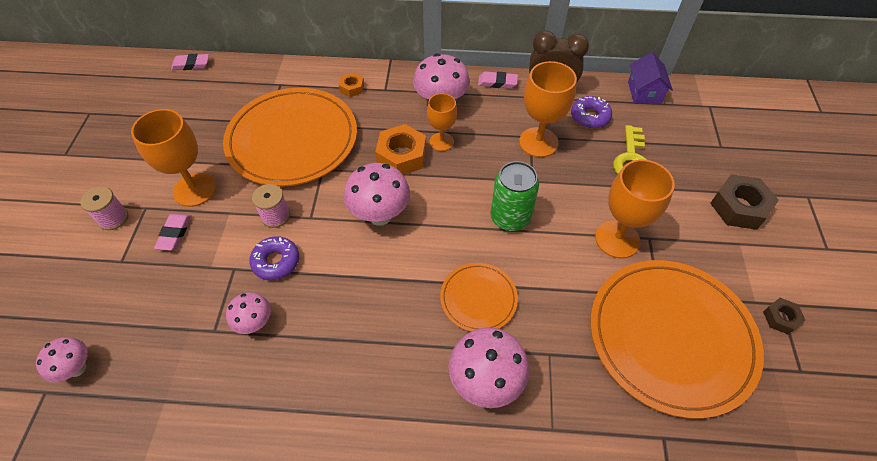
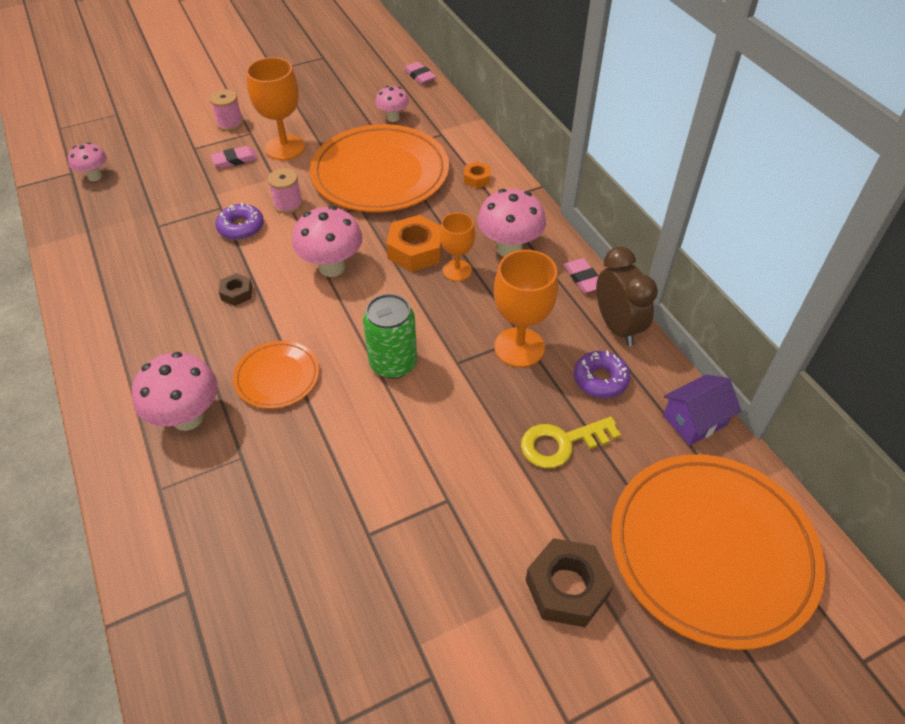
camera: 60 degrees right, 5 degrees down
pink mushroom [226,292,271,334] -> pink mushroom moved to [375,86,409,122]
orange plate [590,260,764,419] -> orange plate moved to [611,454,825,650]
orange goblet [595,159,675,258] -> none
brown nut [763,298,806,334] -> brown nut moved to [219,273,253,306]

